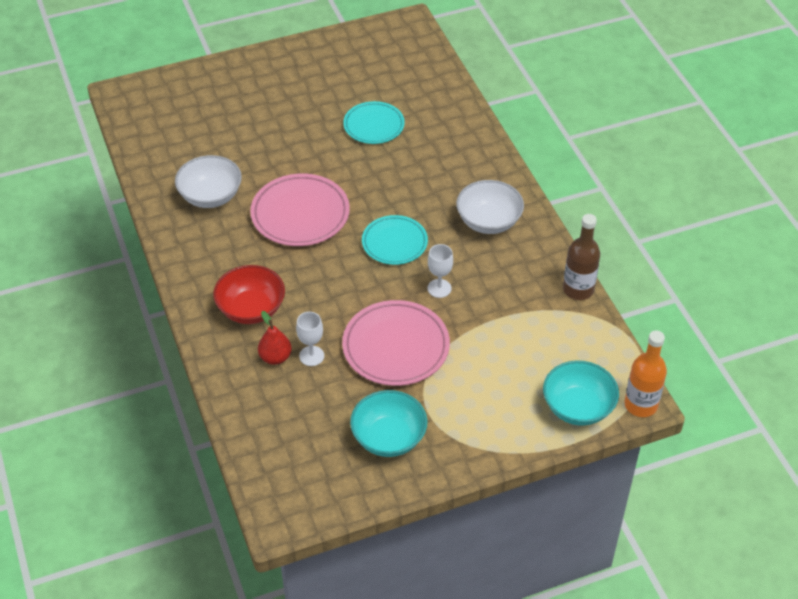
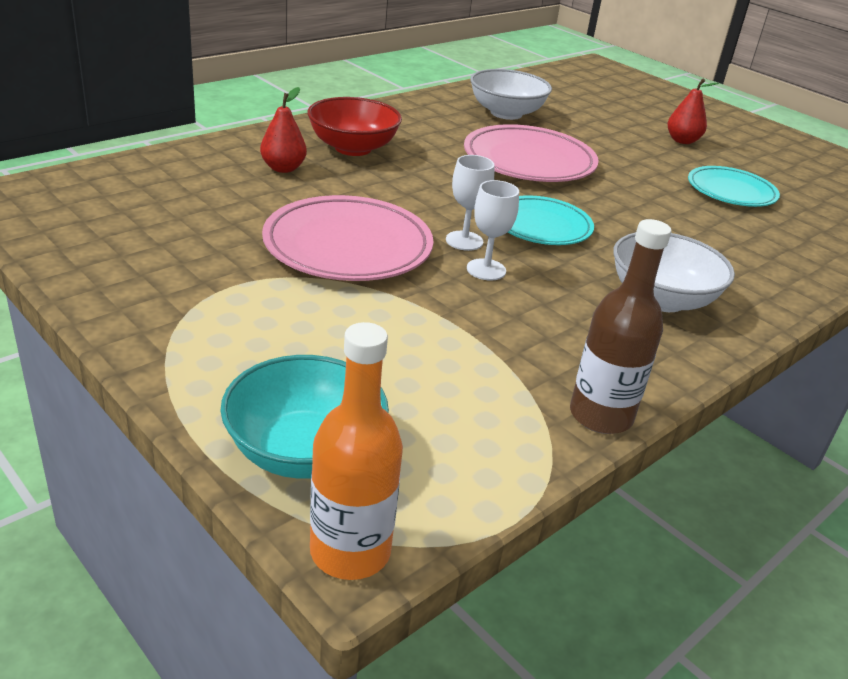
camera: 65 degrees right, 15 degrees down
white goblet [296,312,324,366] -> white goblet moved to [446,155,495,251]
turquoise bowl [350,390,428,457] -> none
none -> red pear [667,78,719,144]

